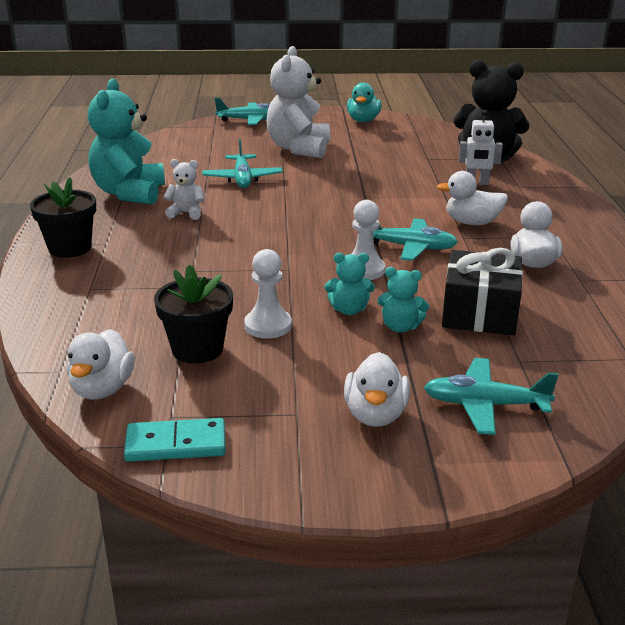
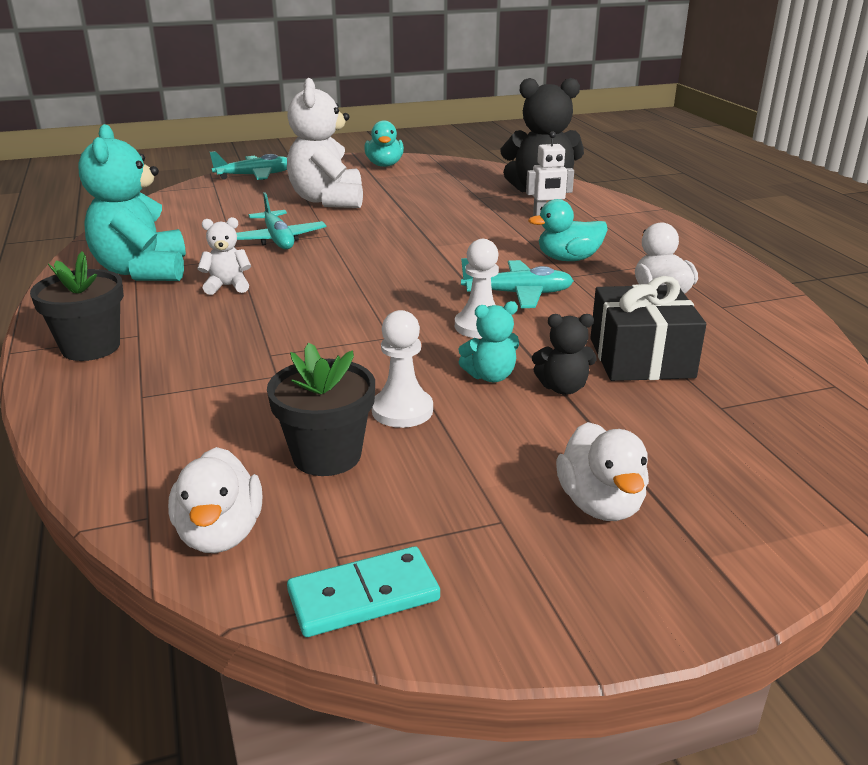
camera: 15 degrees left, 0 degrees up
turquoise teddy bear [377,267,429,332] -> black teddy bear [532,314,597,395]
turquoise plane [424,358,559,435] -> none
white duck [437,171,508,225] -> turquoise duck [528,199,608,261]

